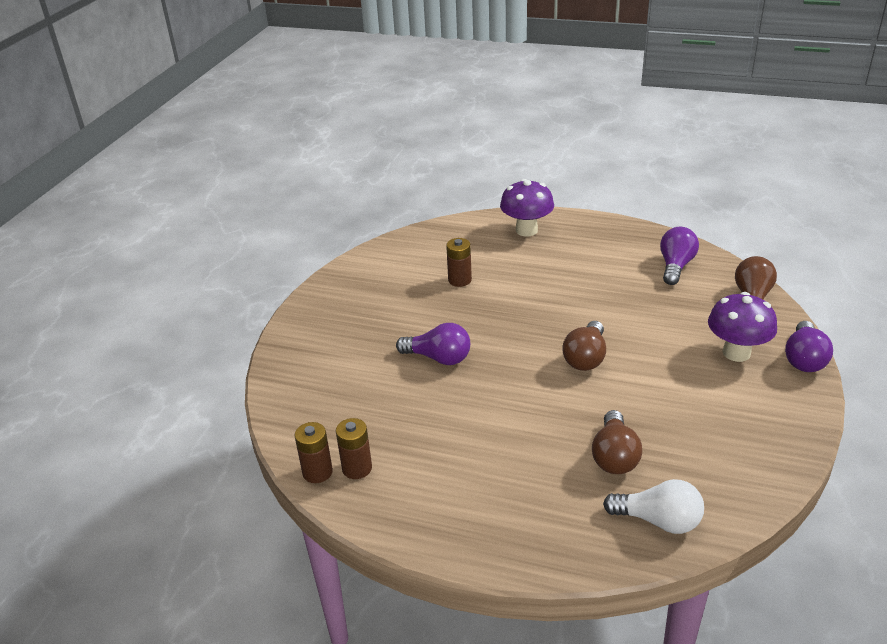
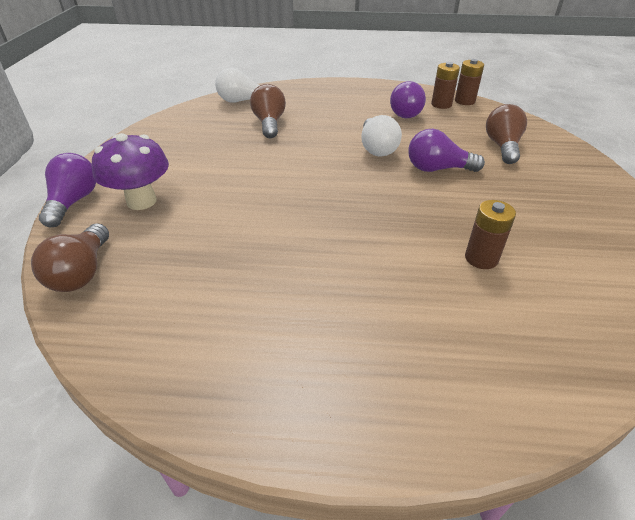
camera: 165 degrees right, 5 degrees up
purple mushroom [500,179,554,236] -> none
brown light bulb [562,321,606,371] -> brown light bulb moved to [486,104,527,164]
purple light bulb [660,227,699,285] -> purple light bulb moved to [390,81,426,118]
none -> white light bulb [361,115,402,157]

